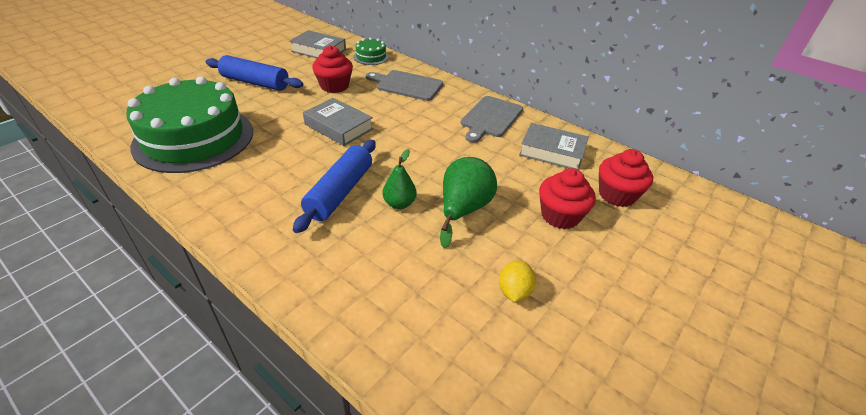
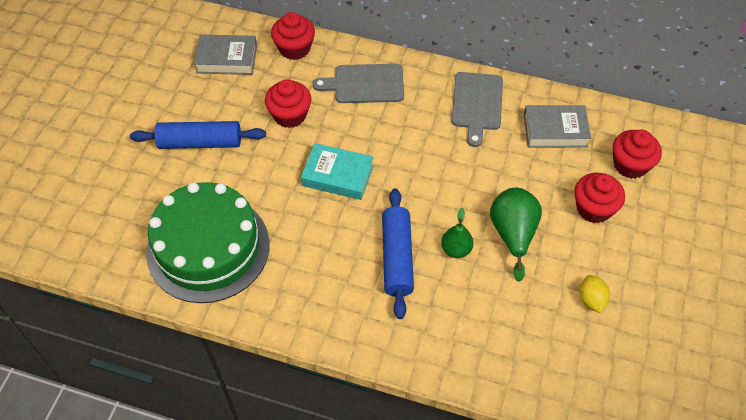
camera: 20 degrees left, 15 degrees up
grey book [303,98,373,146] -> turquoise book [301,143,374,200]
green cake [353,38,389,65] -> red cupcake [271,12,315,60]

